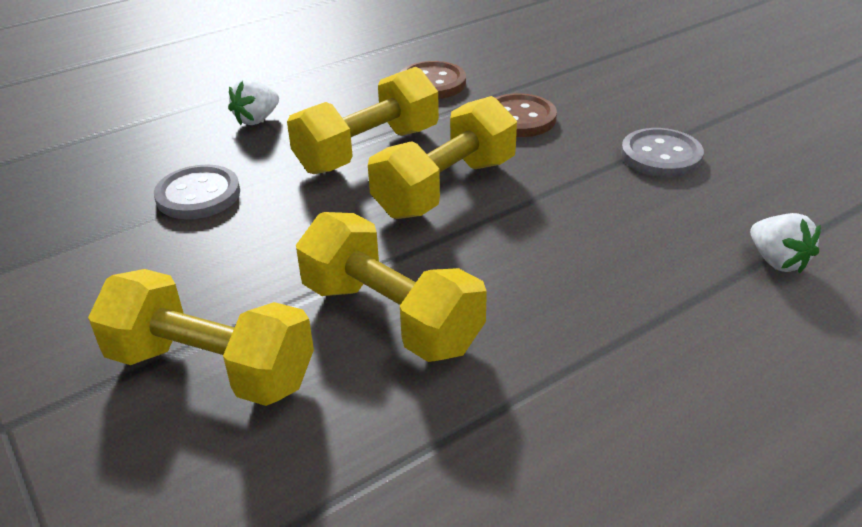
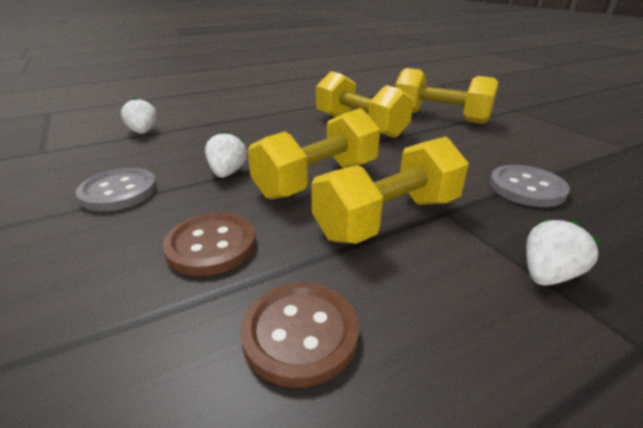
camera: 175 degrees left, 5 degrees down
none -> white strawberry [205,131,247,178]

